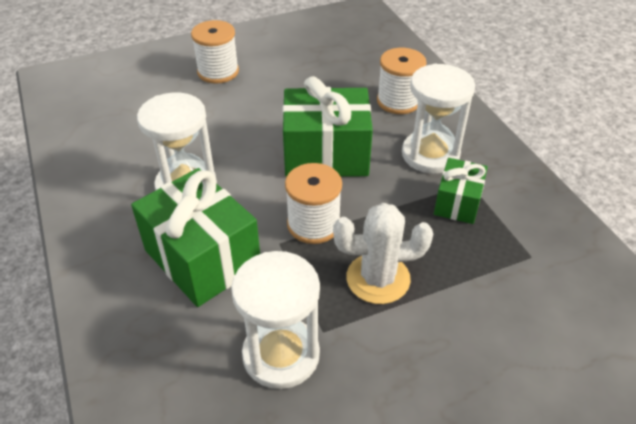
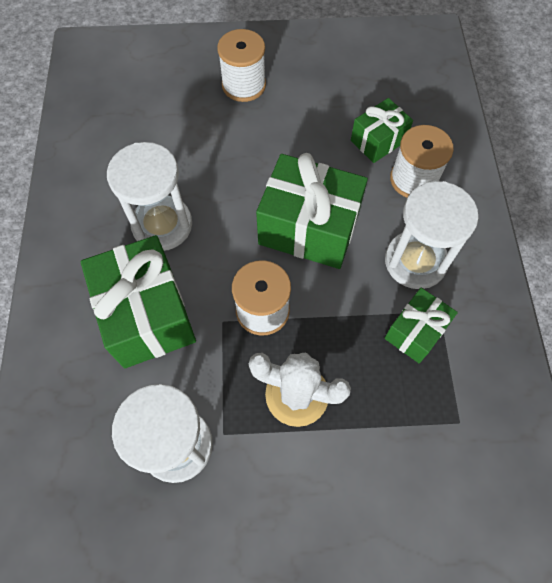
camera: 20 degrees right, 20 degrees up
none -> green gift [351,98,413,163]

